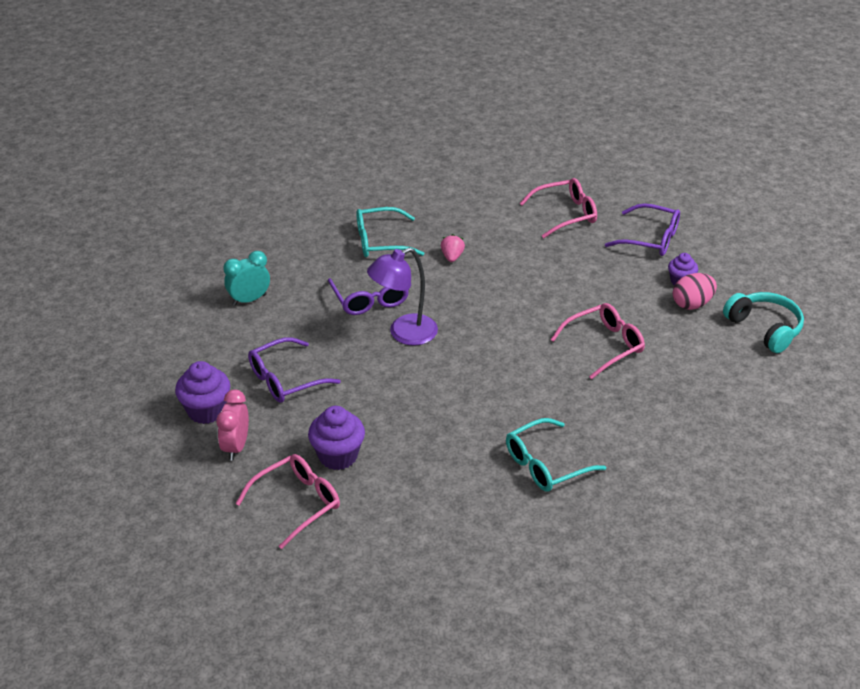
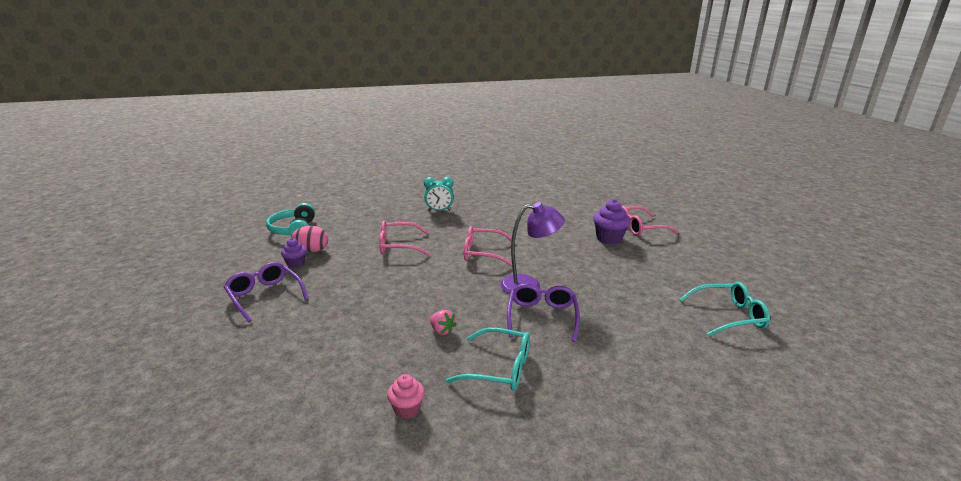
camera: 155 degrees left, 15 degrees down
purple cupcake [175,361,230,424] -> none
pink clock [216,390,249,461] -> none
turquoise clock [223,251,270,306] -> turquoise clock moved to [424,177,454,211]
purple glasses [248,337,341,403] -> none
pink strawberry [441,234,465,262] -> pink strawberry turned 75 degrees counterclockwise [430,310,457,335]
turquoise glasses [506,418,606,492] -> turquoise glasses moved to [679,282,770,336]
pink glasses [519,178,597,238] -> pink glasses moved to [464,226,516,267]
none -> pink cupcake [387,374,425,419]

